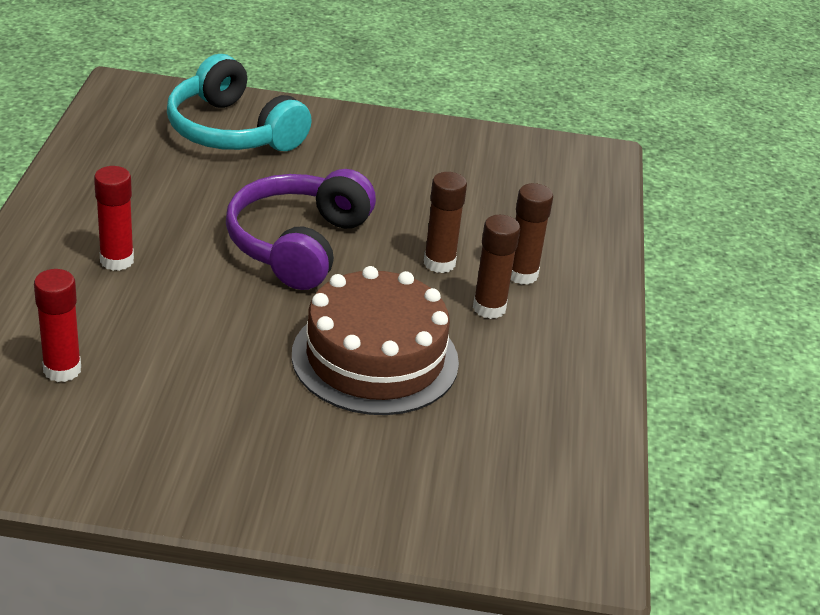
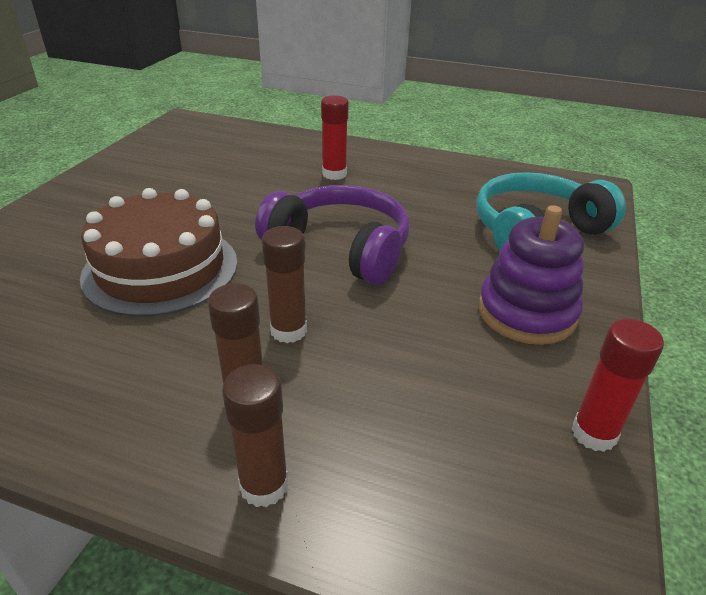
camera: 105 degrees right, 0 degrees up
red glue stick [34,269,81,382] -> red glue stick moved to [572,319,664,452]
brown glue stick [473,215,520,319] -> brown glue stick moved to [222,364,288,507]
none -> purple stacking toy [478,205,584,345]

